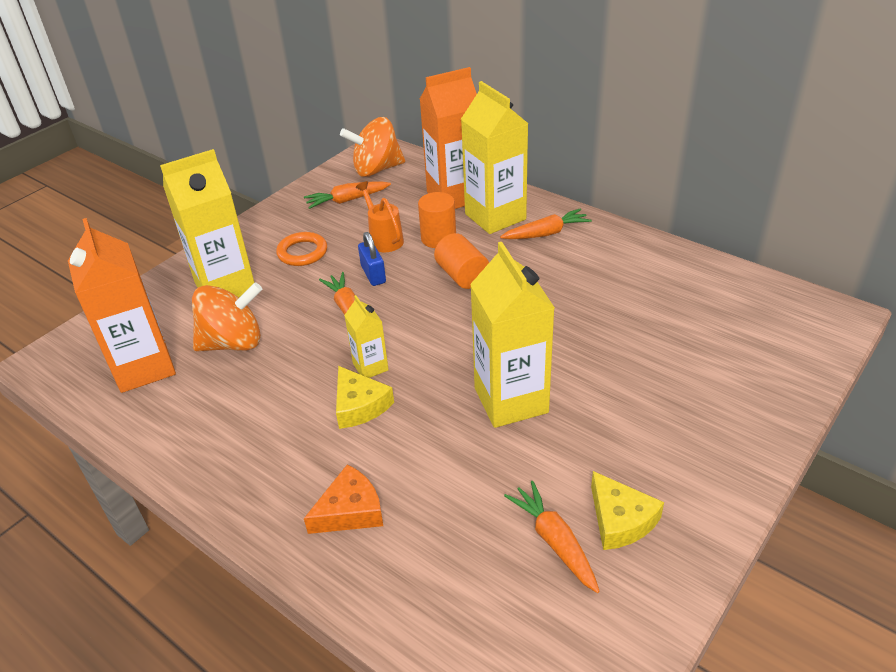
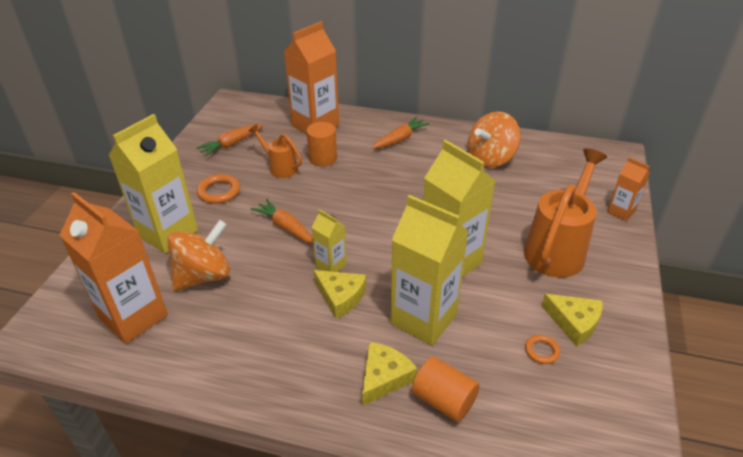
camera: 25 degrees left, 0 degrees up
orange cheese [304,464,383,534] -> yellow cheese [362,342,418,406]
orange spinning top [340,117,405,177] -> orange spinning top moved to [468,111,520,168]
blue padlock [358,232,386,286] -> none
orange cylinder [434,233,489,289] -> orange cylinder moved to [412,357,480,422]
yellow carton [461,81,529,234] -> yellow carton moved to [390,195,469,346]
orange carrot [504,481,600,593] -> orange ring [525,335,560,364]
none -> orange watering can [524,148,607,278]
none -> orange carton [607,157,650,221]

